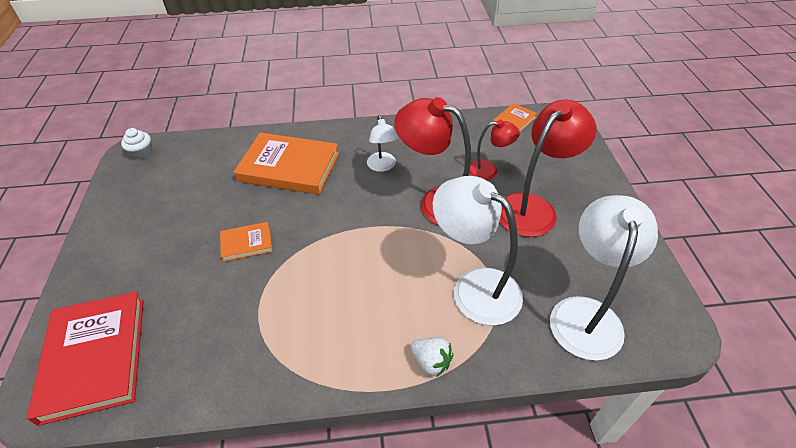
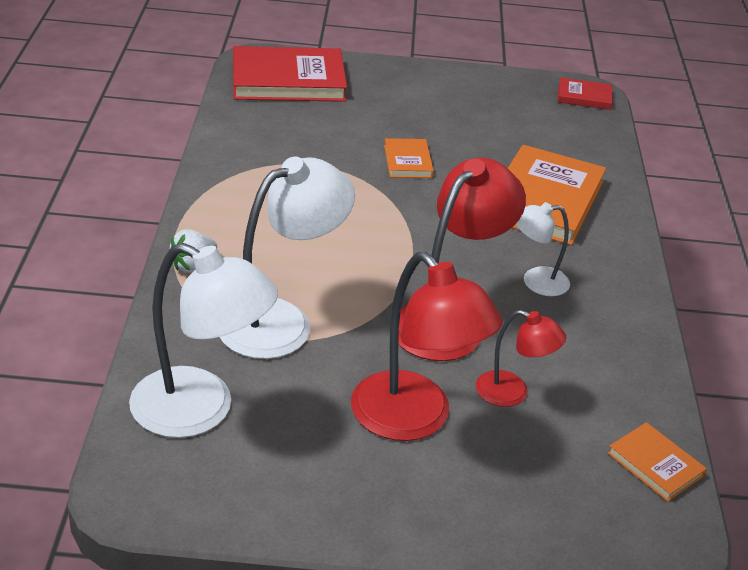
camera: 95 degrees right, 10 degrees down
white cupcake [121,128,152,160] -> red book [558,77,612,110]
red lamp [469,120,520,180] -> red lamp turned 75 degrees counterclockwise [476,310,566,407]

